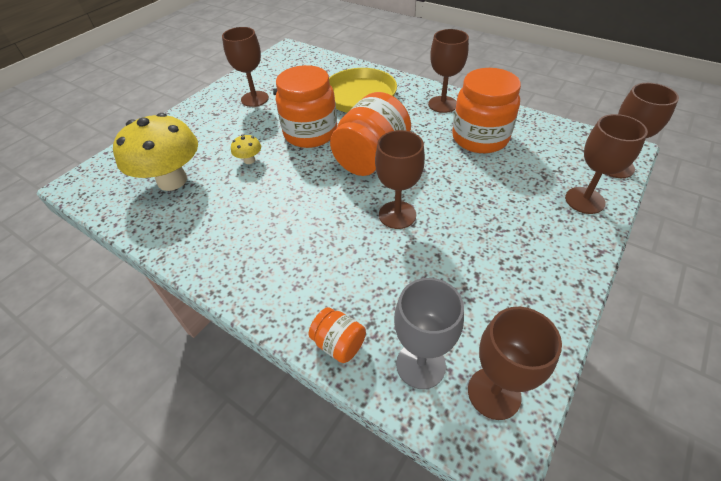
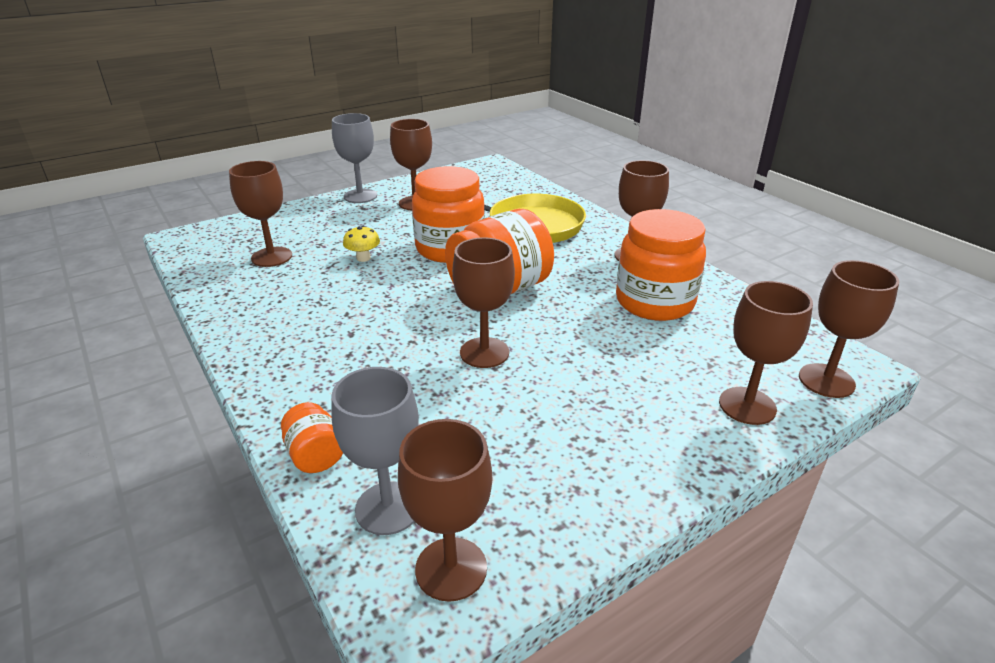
camera: 20 degrees right, 15 degrees down
yellow mushroom [113,113,198,191] -> brown goblet [229,161,292,267]
none -> grey goblet [332,113,377,203]

